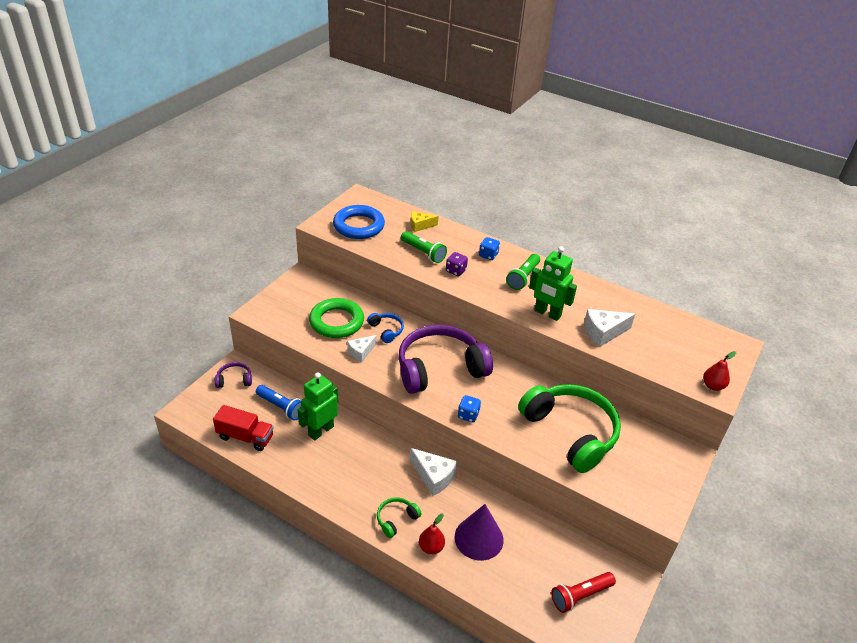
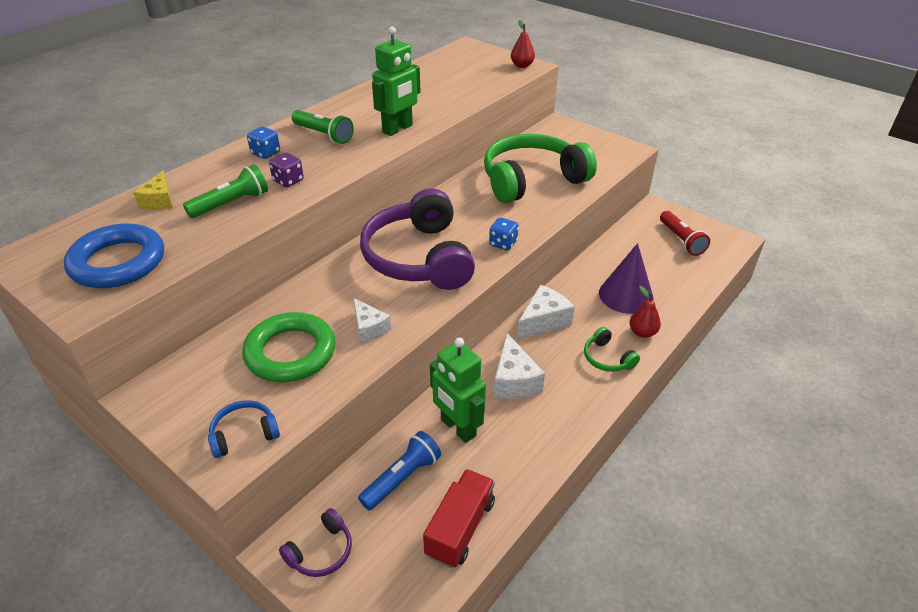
camera: 80 degrees left, 0 degrees up
purple headphones [215,362,252,388] -> purple headphones turned 135 degrees counterclockwise [279,508,352,577]
blue headphones [367,313,404,343] -> blue headphones moved to [208,400,280,458]
white cheese [584,309,635,347] -> white cheese moved to [493,333,545,399]

